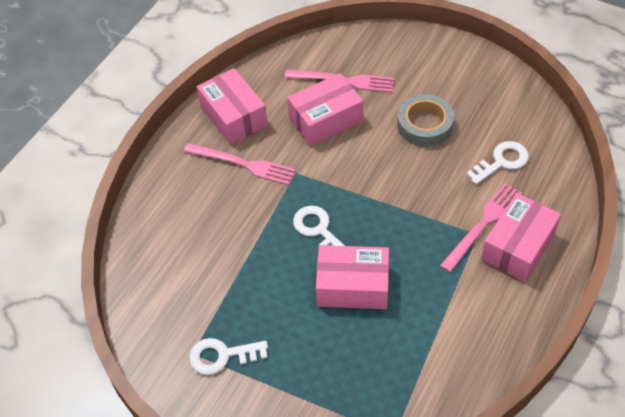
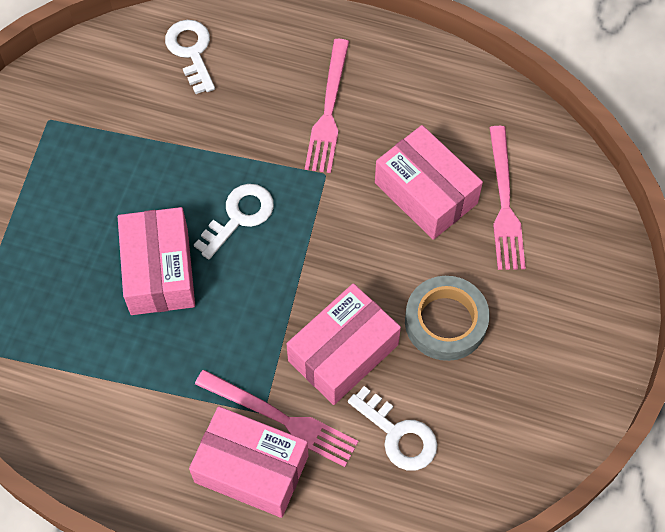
camera: 75 degrees right, 10 degrees up
white key [189,338,268,375] -> white key moved to [165,20,215,94]
pink box [197,68,268,145] -> pink box moved to [286,283,401,405]

